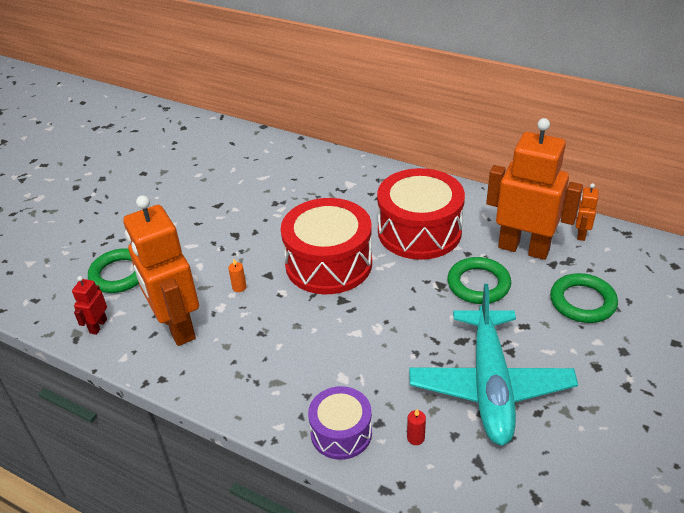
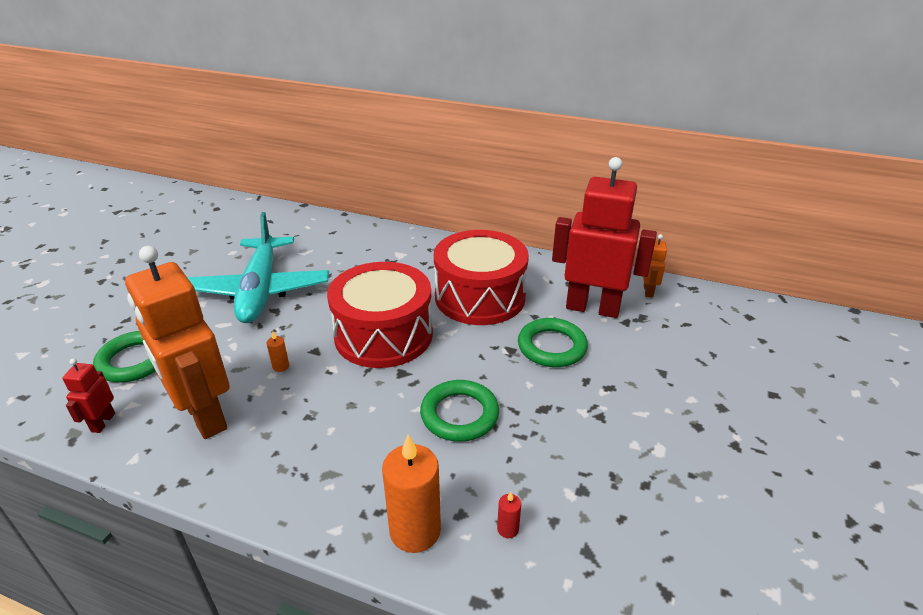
camera: 10 degrees left, 5 degrees down
purple drum [308,386,372,460] -> orange candle [382,435,441,553]
turquoise plane [409,284,578,446] -> turquoise plane moved to [187,212,329,323]
orange robot [486,118,583,260] -> red robot [552,157,657,318]
green ring [550,273,618,323] -> green ring moved to [420,380,499,442]

